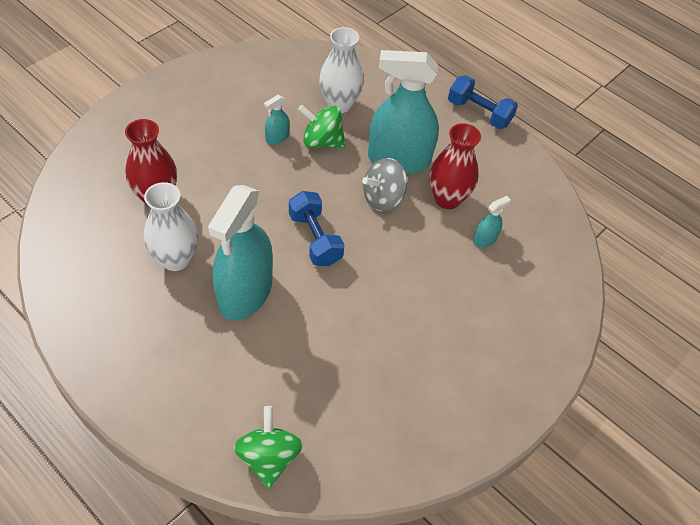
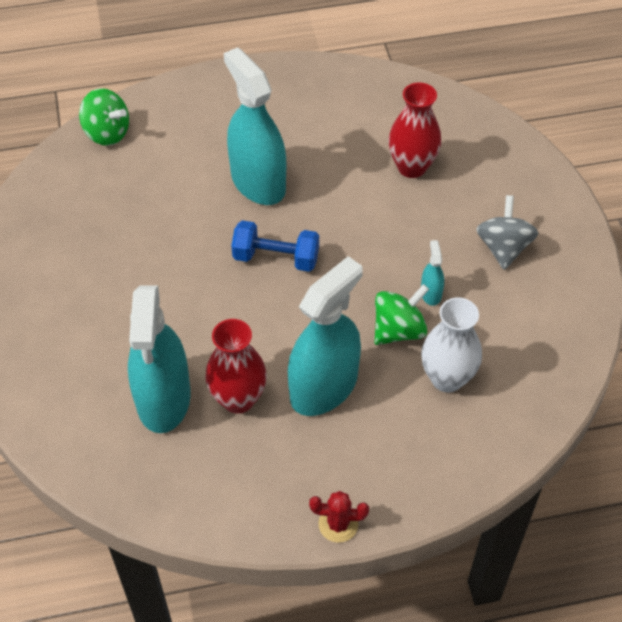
camera: 130 degrees right, 0 degrees up
white vase [144,182,198,271] -> none
grey spinning top [362,158,408,211] -> grey spinning top moved to [476,195,538,270]
blue dumbbell [448,75,518,129] -> red cactus [309,491,369,543]
turquoise spray bottle [473,196,511,247] -> turquoise spray bottle [128,285,191,433], size x2.41

